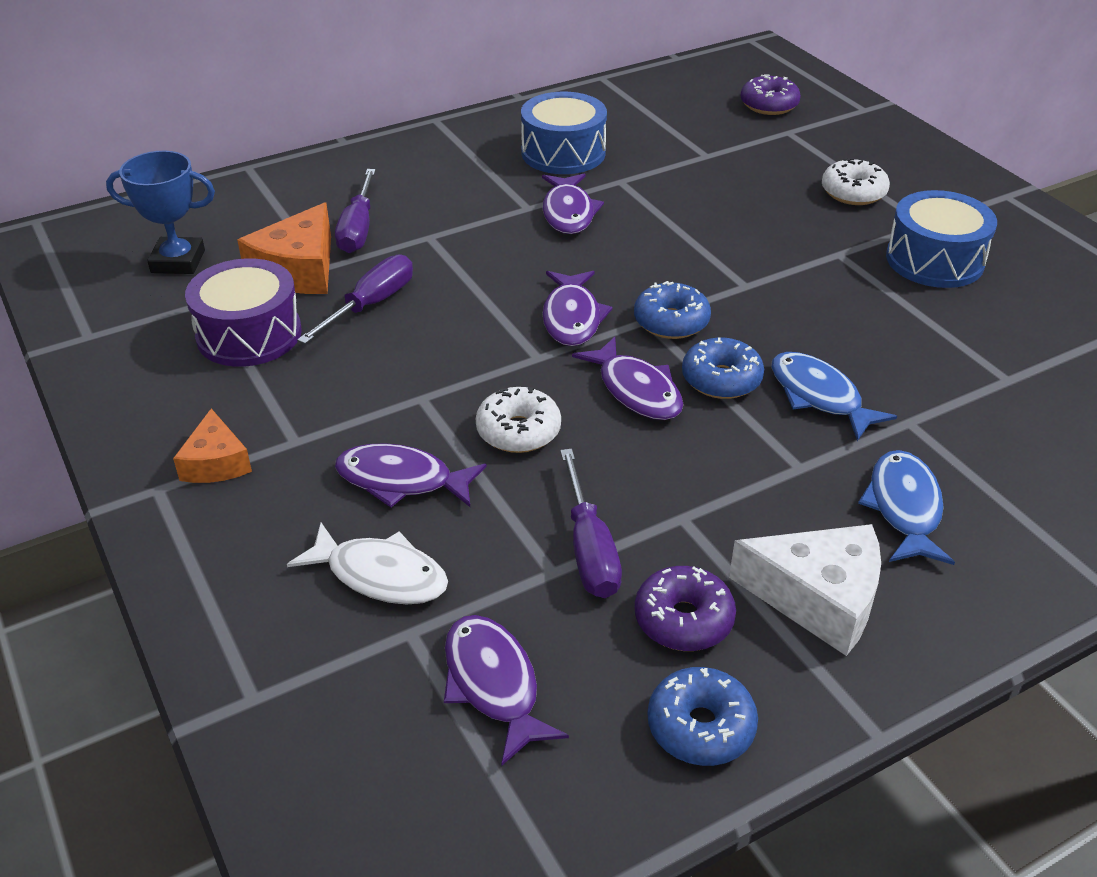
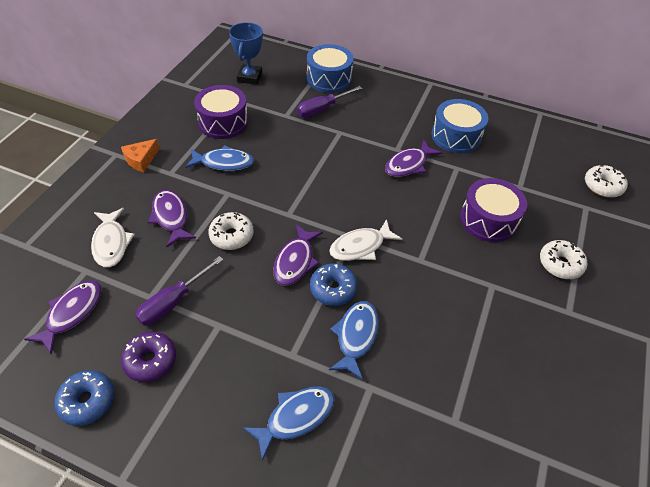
camera: 50 degrees right, 10 degrees up
blue trophy [106,151,215,274] -> blue trophy turned 45 degrees clockwise [229,22,263,85]
orange cheese [237,202,331,294] -> none
purple screwdriver [297,255,413,344] -> none
purple fish [542,271,613,346] -> none
blue donut [634,281,711,339] -> white fish [329,219,402,261]
white cheese [729,524,881,656] -> none
purple donut [741,74,801,115] -> white donut [585,165,628,198]
blue drum [886,190,997,288] -> blue drum moved to [307,44,353,93]
none -> blue fish [185,145,254,171]
none -> purple drum [460,178,527,242]

